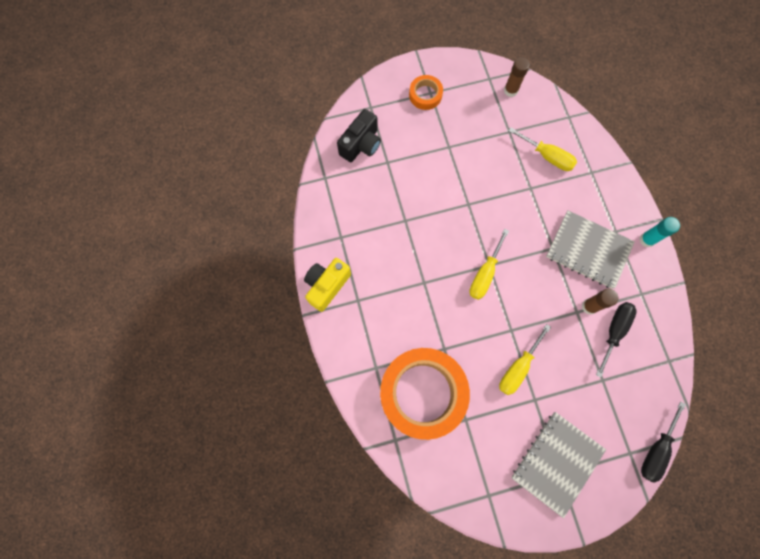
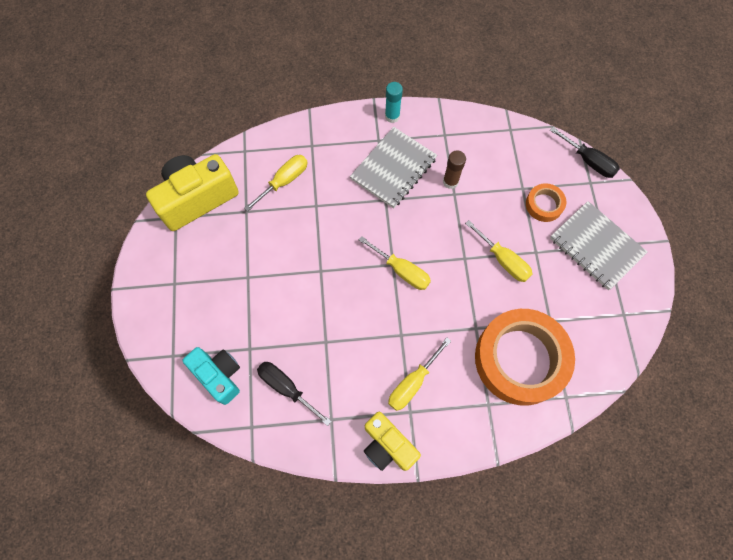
camera: 80 degrees left, 5 degrees down
black camera [337,109,381,162] -> turquoise camera [182,347,240,405]
orange tape [409,75,443,110] -> orange tape moved to [526,183,566,222]
brown glue stick [504,57,530,97] -> yellow camera [146,154,239,231]
black screwdriver [596,302,637,378] -> black screwdriver moved to [257,362,332,426]
none -> yellow screwdriver [388,338,451,411]

